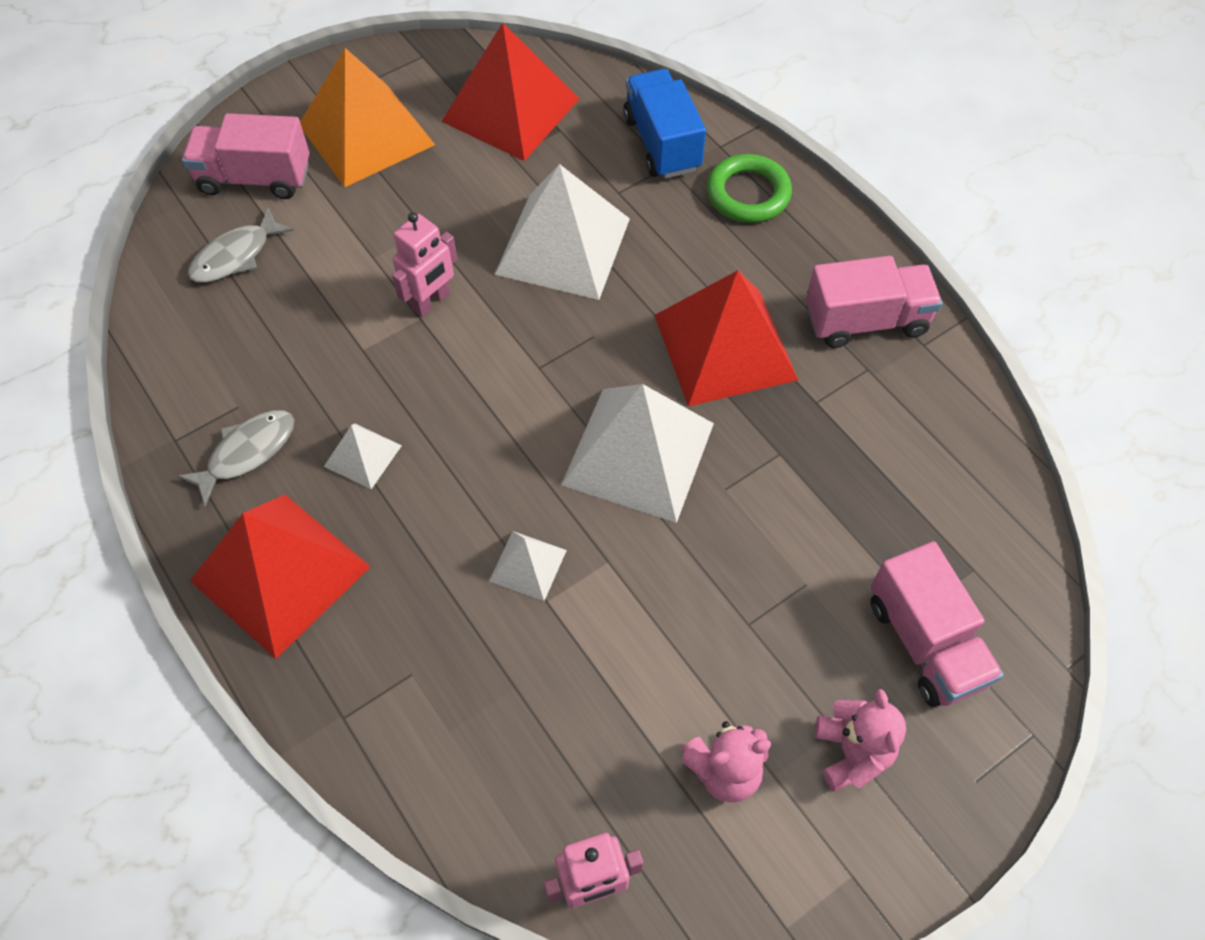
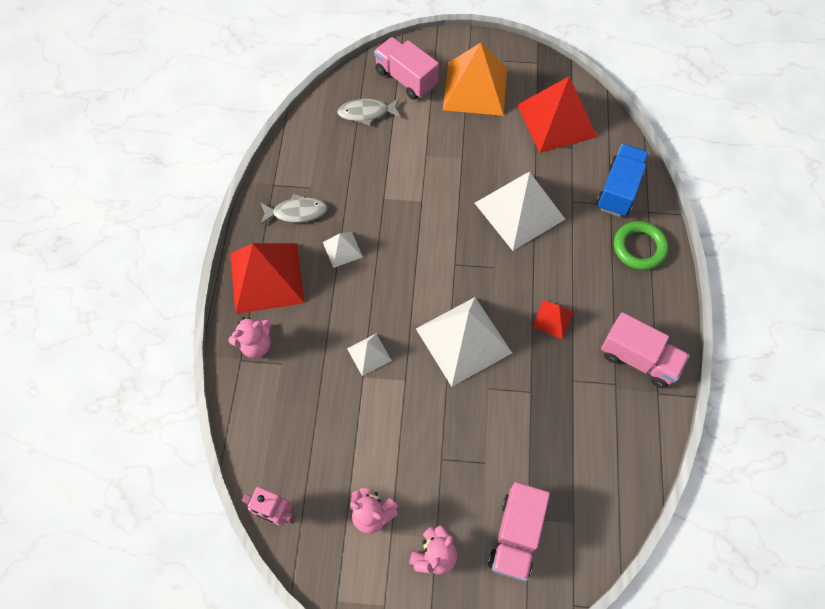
camera: 40 degrees right, 5 degrees up
pink robot [392,212,458,317] -> none
red pyramid [654,270,798,407] -> red pyramid [532,300,574,340], size x0.47
none -> pink teddy bear [228,317,271,358]

